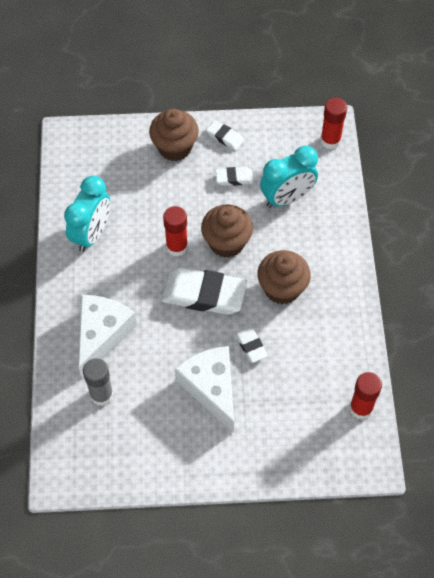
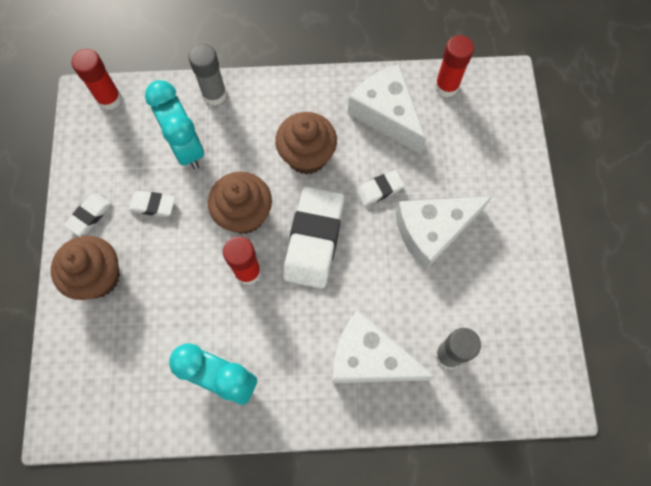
camera: 90 degrees left, 10 degrees up
white eraser [216,167,254,186] -> white eraser turned 75 degrees counterclockwise [129,191,175,217]
none -> grey glue stick [188,44,227,105]
none -> white cheese [348,64,426,154]

